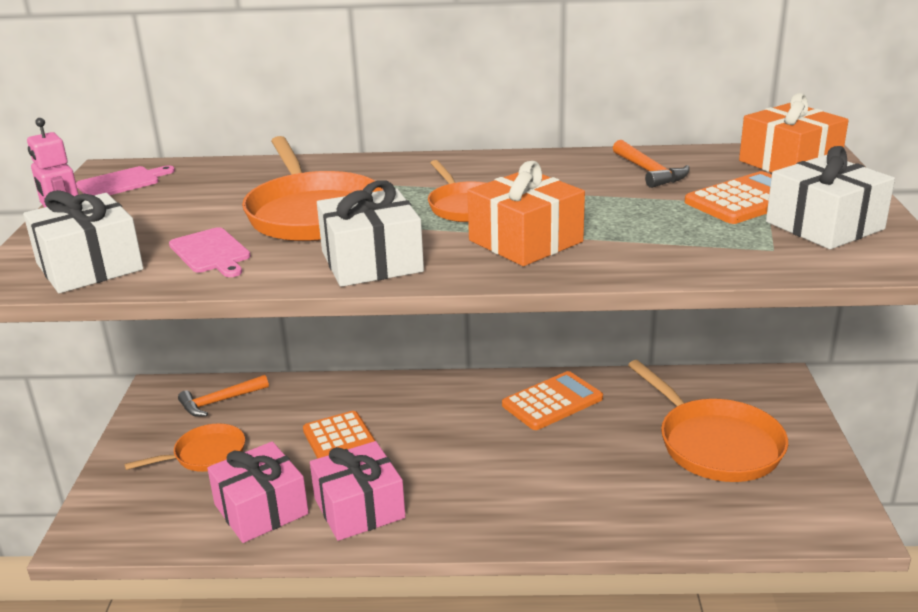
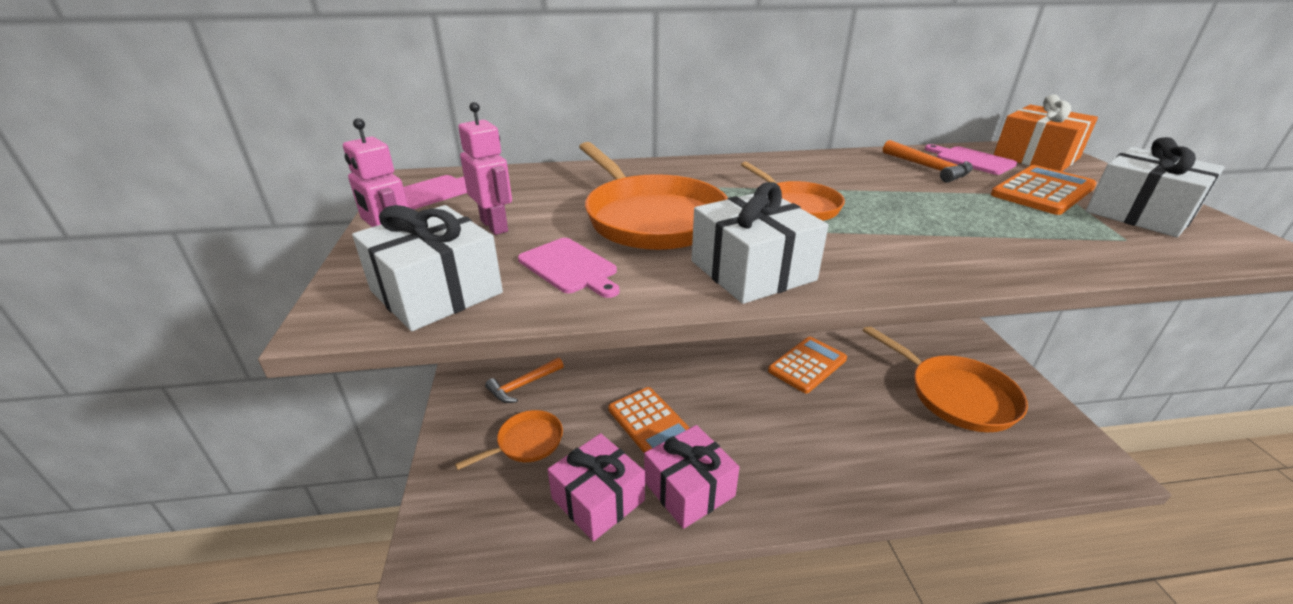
camera: 10 degrees left, 5 degrees up
orange gift [467,161,585,266] -> none
none -> pink robot [458,102,512,235]
none -> pink cutting board [925,144,1017,175]

